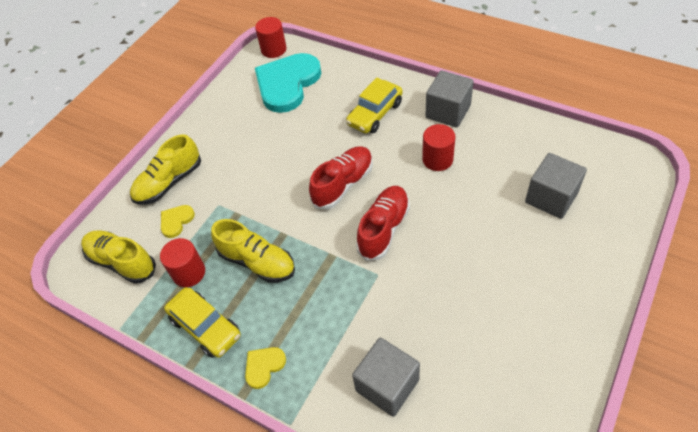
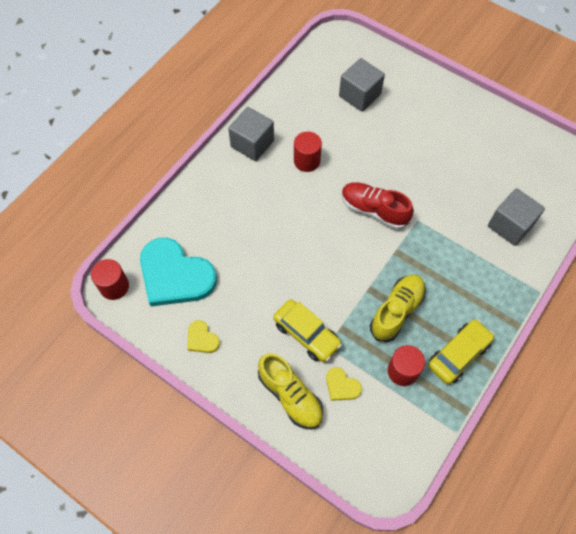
camera: 90 degrees left, 10 degrees up
yellow shoe [81,230,156,284] -> none
yellow heart [245,347,286,389] -> yellow heart moved to [187,320,220,353]
red shoe [309,146,373,209] -> none
yellow car [346,78,403,133] -> yellow car moved to [273,299,342,362]

